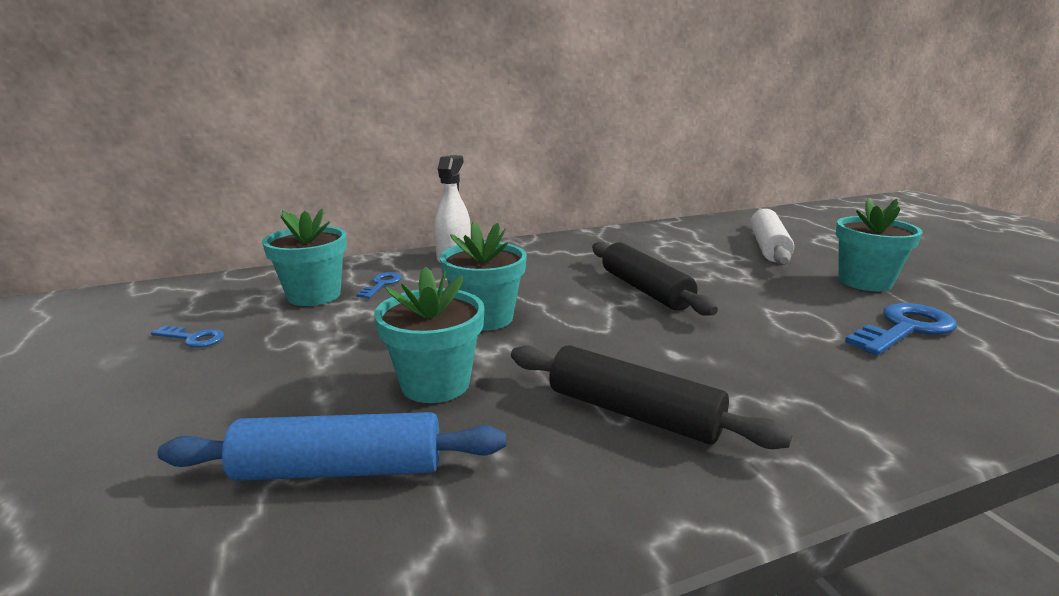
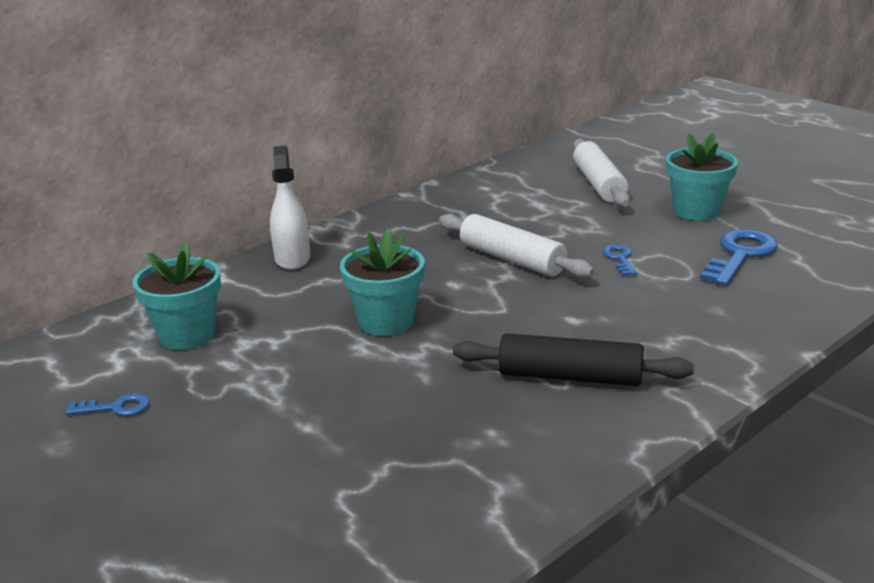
camera: 20 degrees left, 5 degrees up
blue rolling pin [158,412,506,481] -> none
blue key [356,272,401,298] -> blue key moved to [602,244,637,276]
turquoise flower pot [374,266,485,403] -> none
black rolling pin [592,242,718,316] -> white rolling pin [439,214,594,278]

